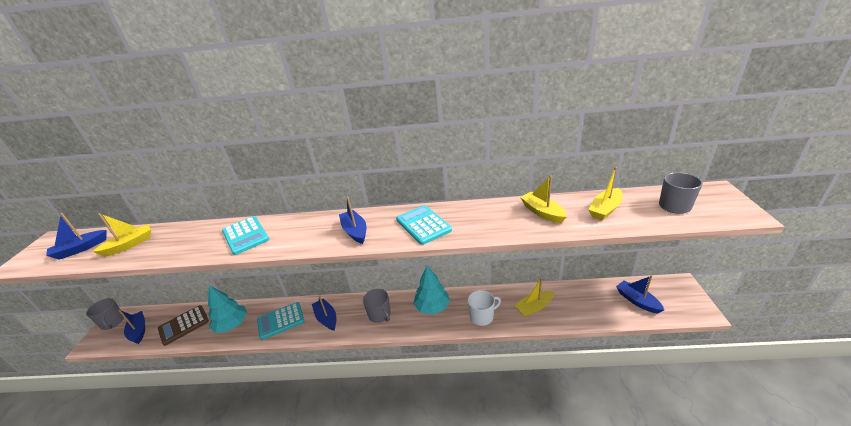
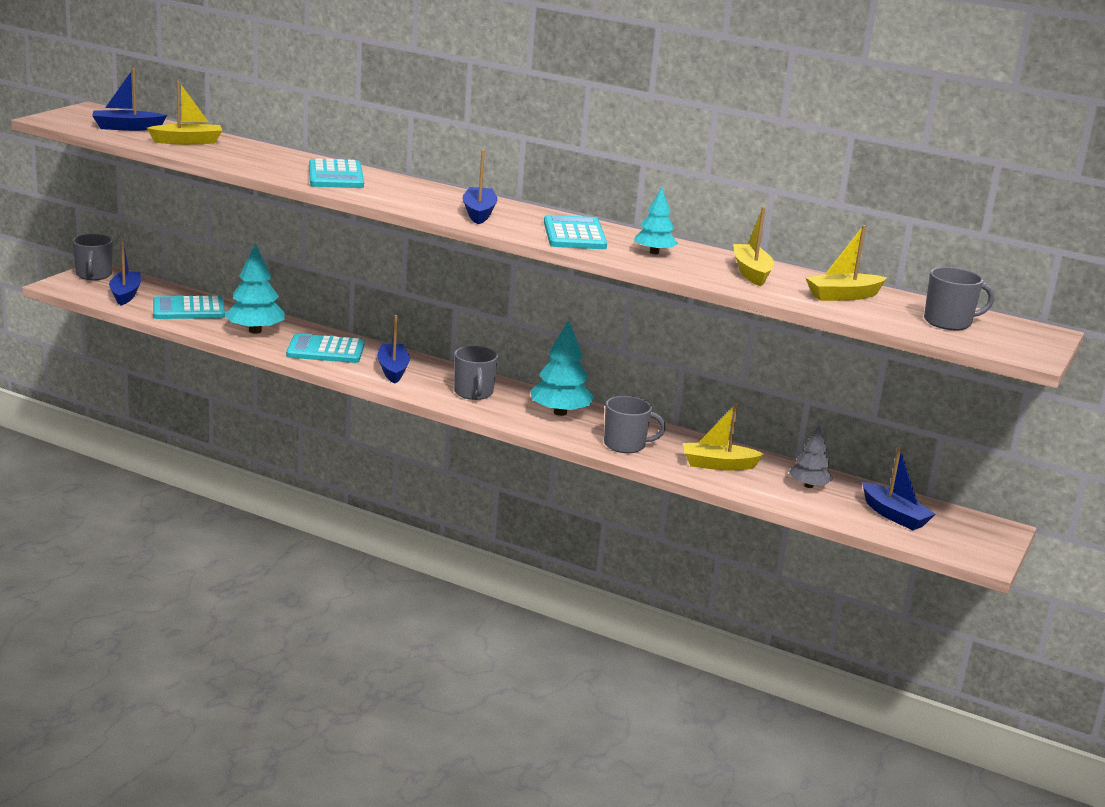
camera: 20 degrees right, 10 degrees down
brown calculator [158,305,209,346] -> turquoise calculator [153,296,225,319]
white mug [468,290,501,326] -> grey mug [604,396,666,453]
blue boat [616,275,664,314] -> blue boat turned 150 degrees clockwise [862,447,935,530]
none -> turquoise tree [634,187,678,254]
none -> grey tree [789,425,833,488]

